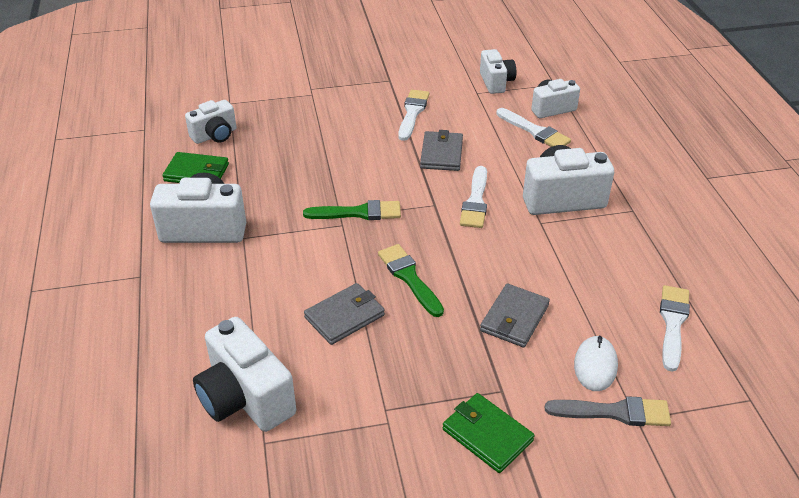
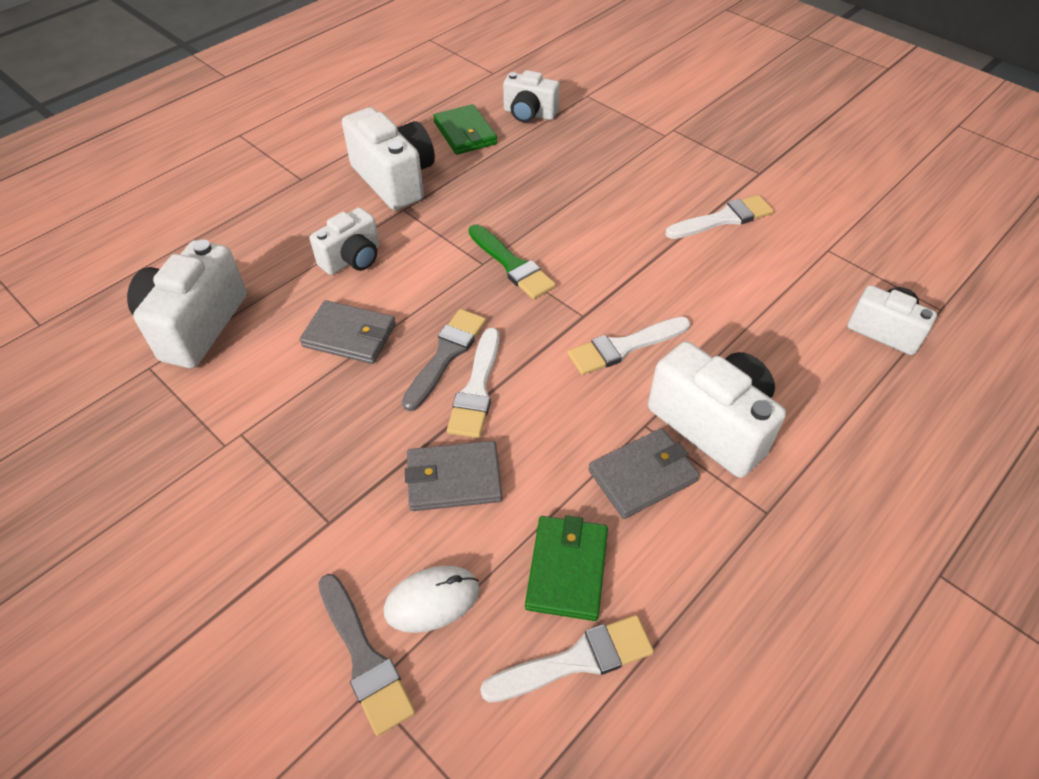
camera: 55 degrees right, 10 degrees up
green brush [378,244,444,317] -> grey brush [402,309,486,411]
grey wallet [420,130,463,171] -> grey wallet moved to [588,428,700,519]
green wallet [443,393,534,473] -> green wallet moved to [525,515,608,621]
white camera [480,49,516,94] -> white camera moved to [310,207,379,275]
white brush [496,108,571,147] -> white brush moved to [447,328,500,438]

